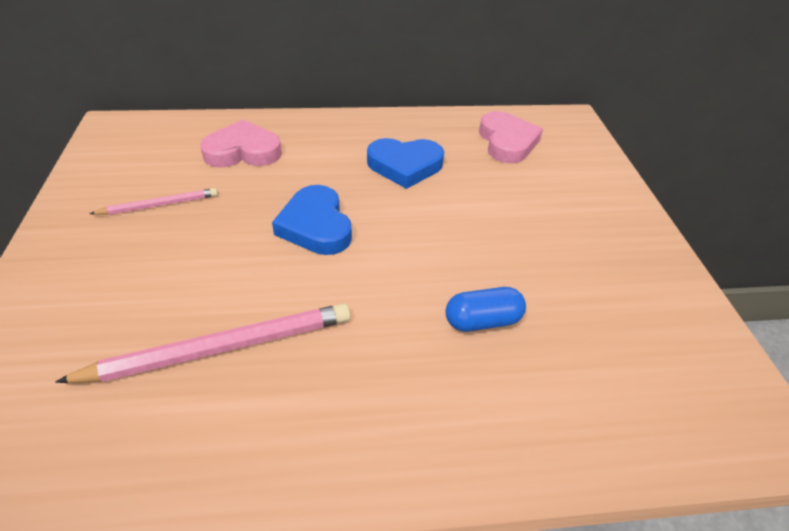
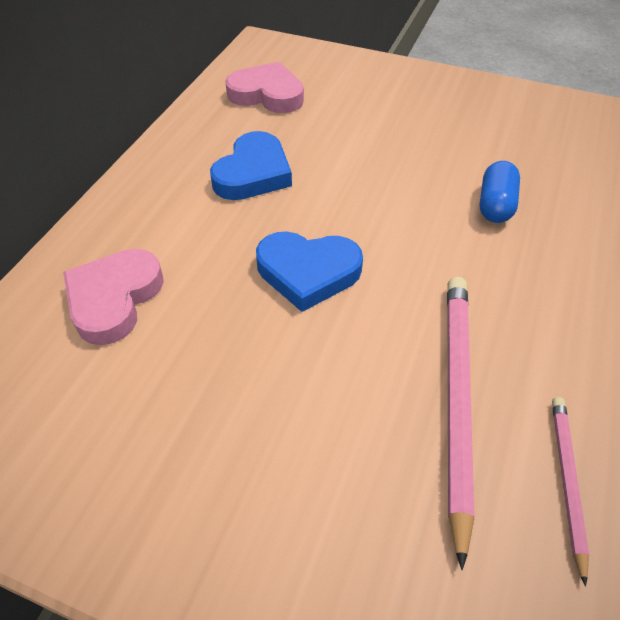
camera: 60 degrees left, 5 degrees up
pink pencil [90,188,218,215] -> pink pencil moved to [552,397,589,586]

